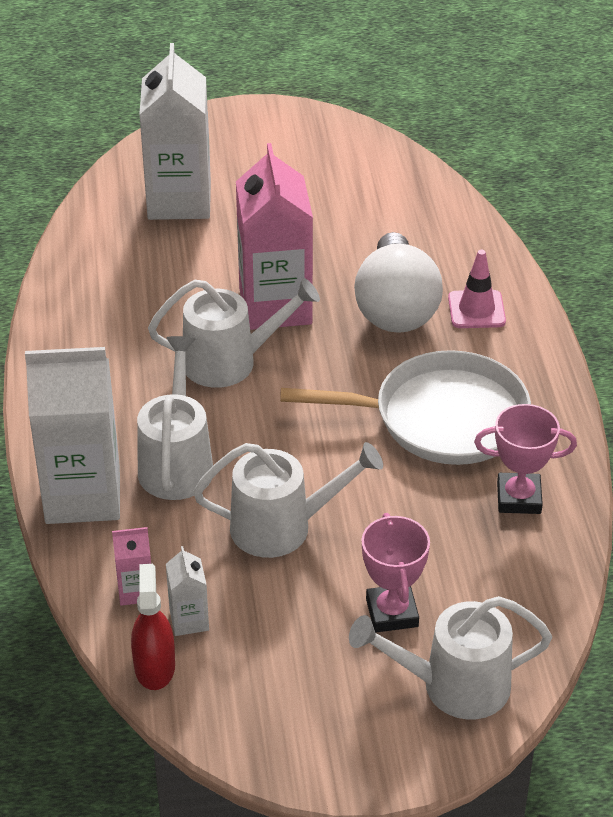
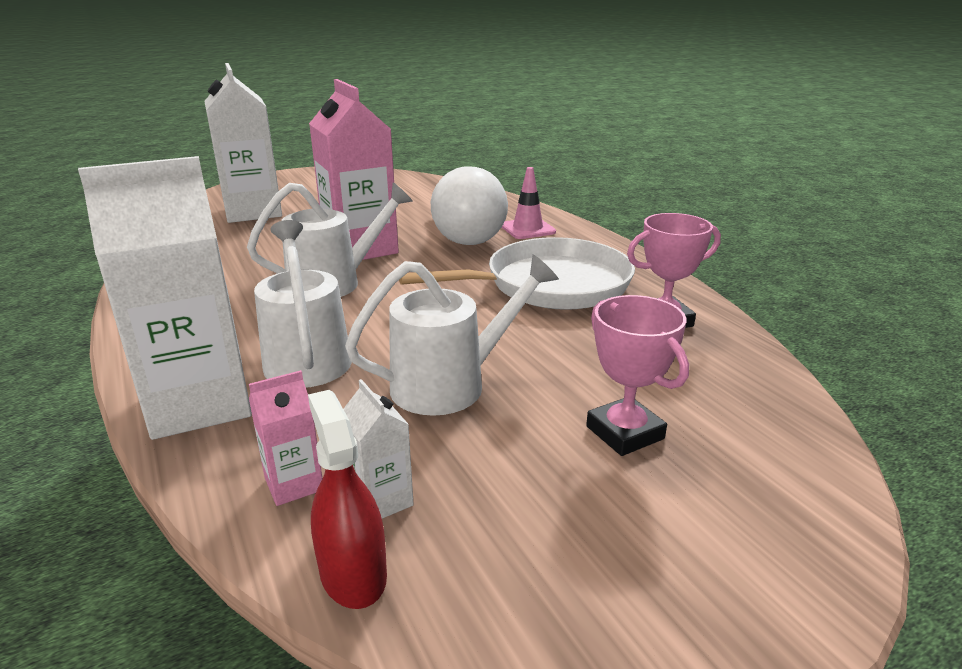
camera: 20 degrees left, 15 degrees down
white watering can [349,596,552,720] -> none

